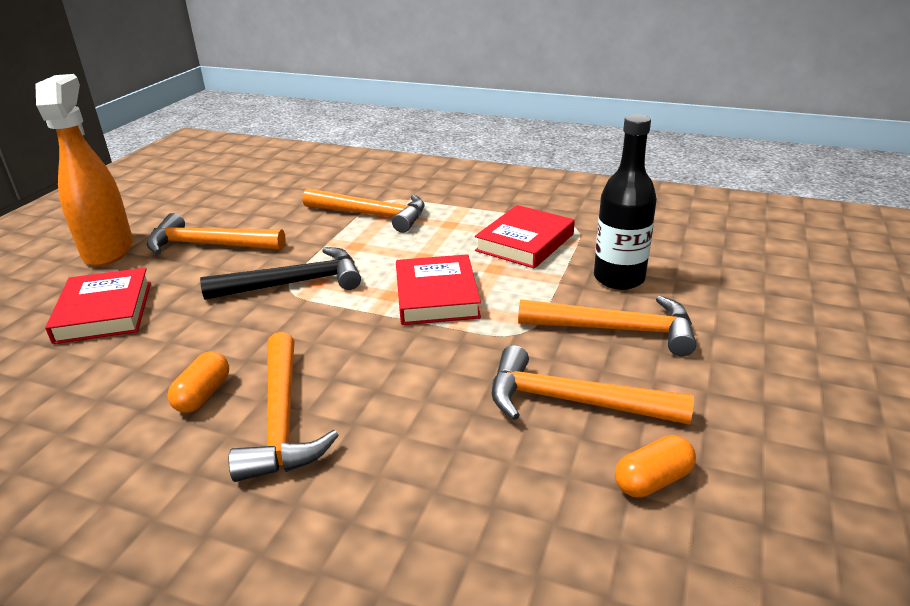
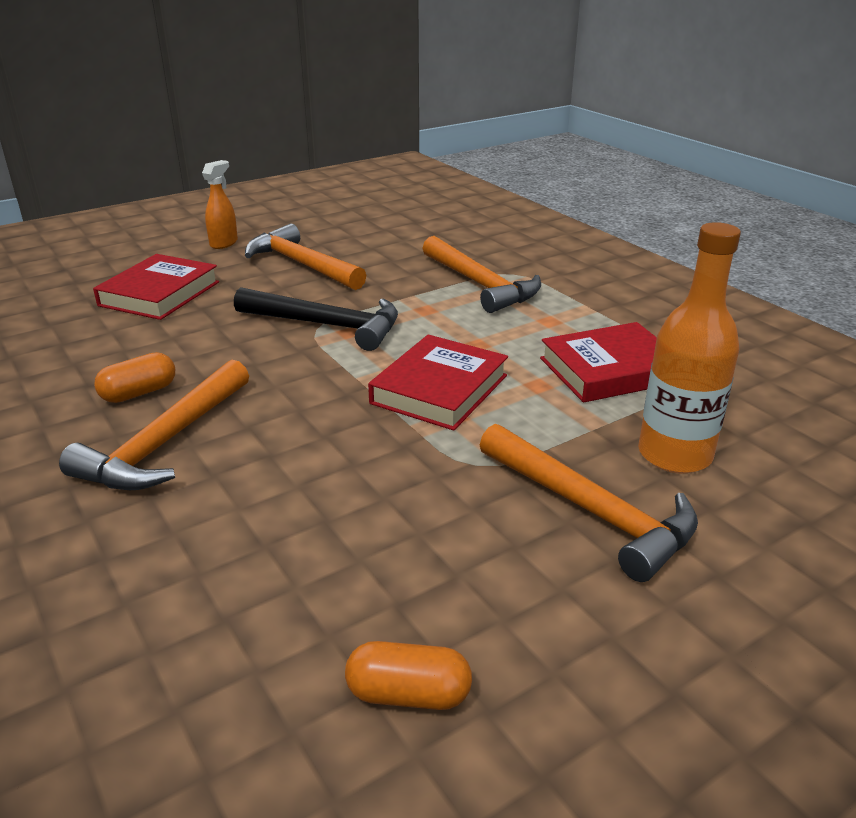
camera: 35 degrees right, 0 degrees up
orange spray bottle [35,74,133,266] -> orange spray bottle [202,160,238,249], size x0.47
orange hammer [492,345,694,425] -> none
black bottle [594,114,657,290] -> orange bottle [638,222,741,474]

